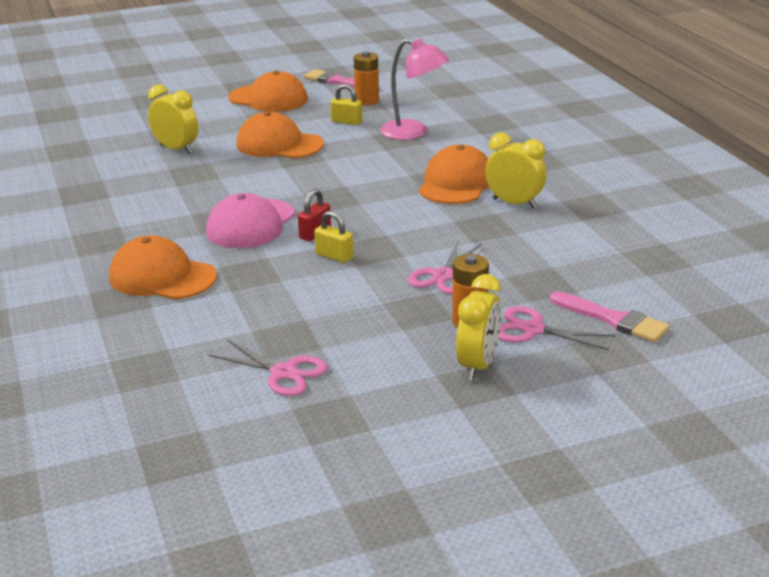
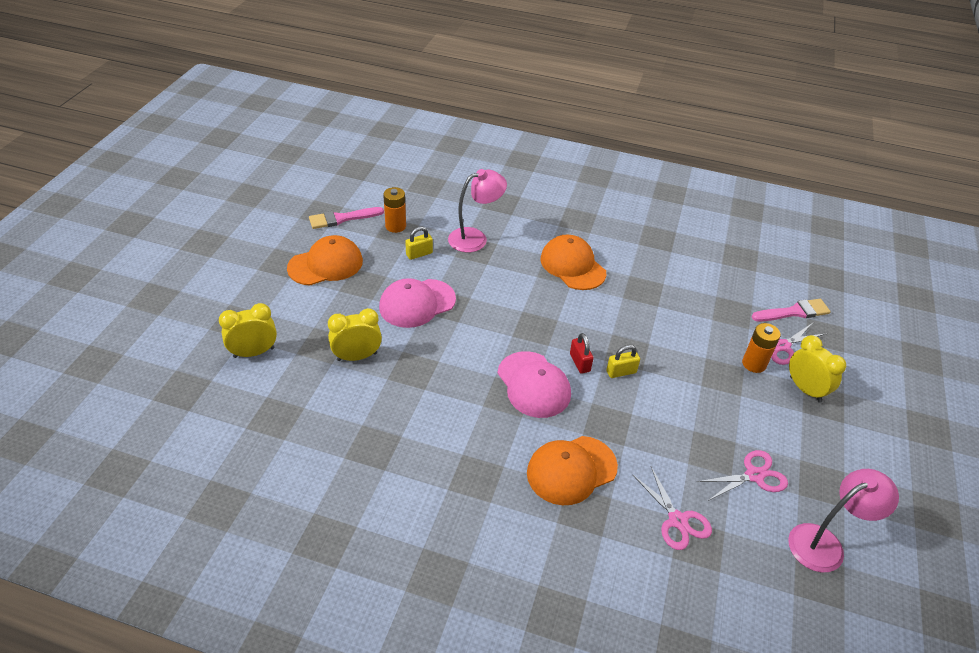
camera: 55 degrees left, 15 degrees up
orange cap [236,111,324,158] -> pink cap [379,278,456,328]
pink scissors [408,242,482,294] -> pink scissors moved to [632,467,712,550]
yellow clock [485,133,547,208] -> yellow clock moved to [219,303,277,358]
none -> pink lamp [788,469,899,572]

